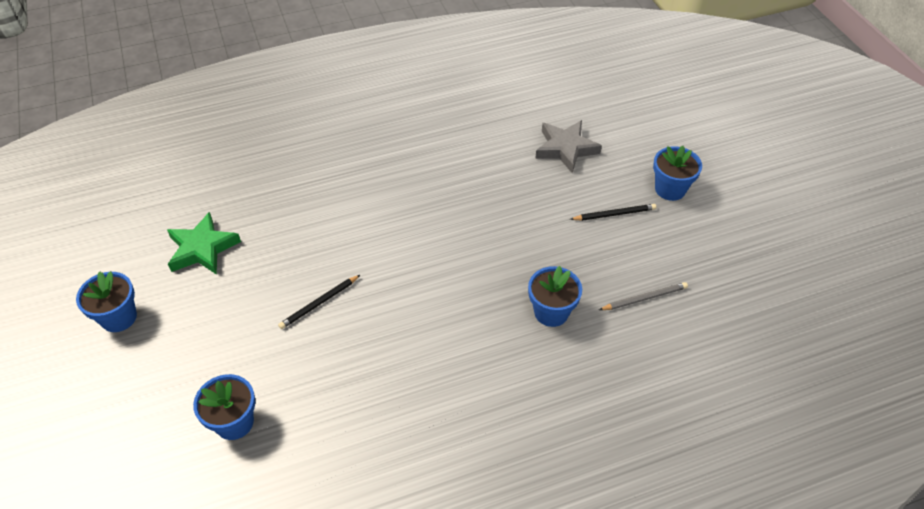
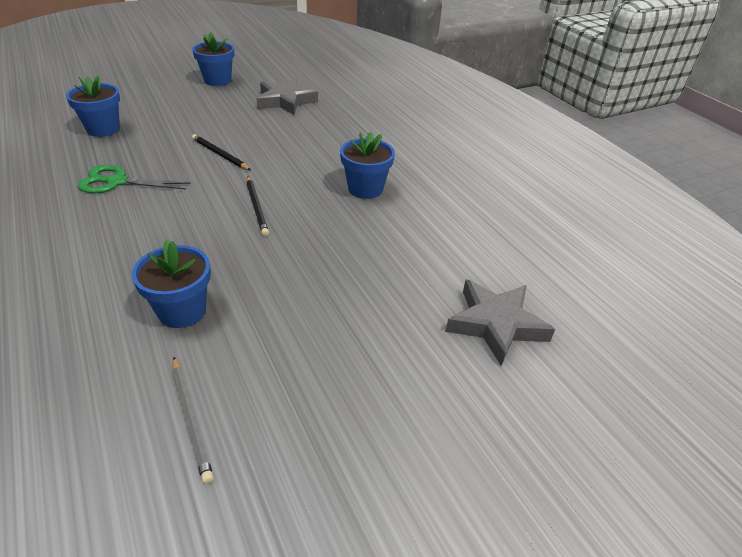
camera: 80 degrees right, 10 degrees down
green star [167,212,241,275] -> grey star [256,78,318,115]
black pencil [570,204,656,221] -> black pencil moved to [246,176,269,236]
blue flower pot [653,146,702,201] -> blue flower pot moved to [340,132,395,199]
none -> green scissors [78,165,191,193]

